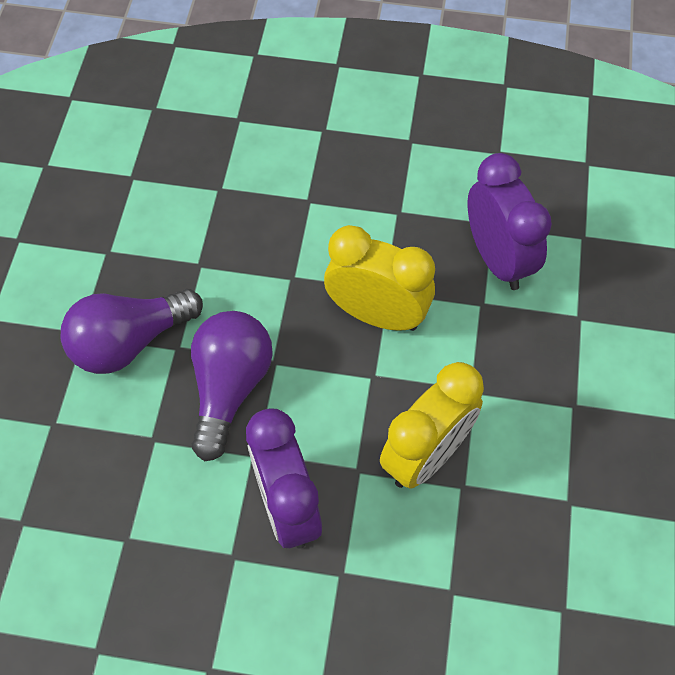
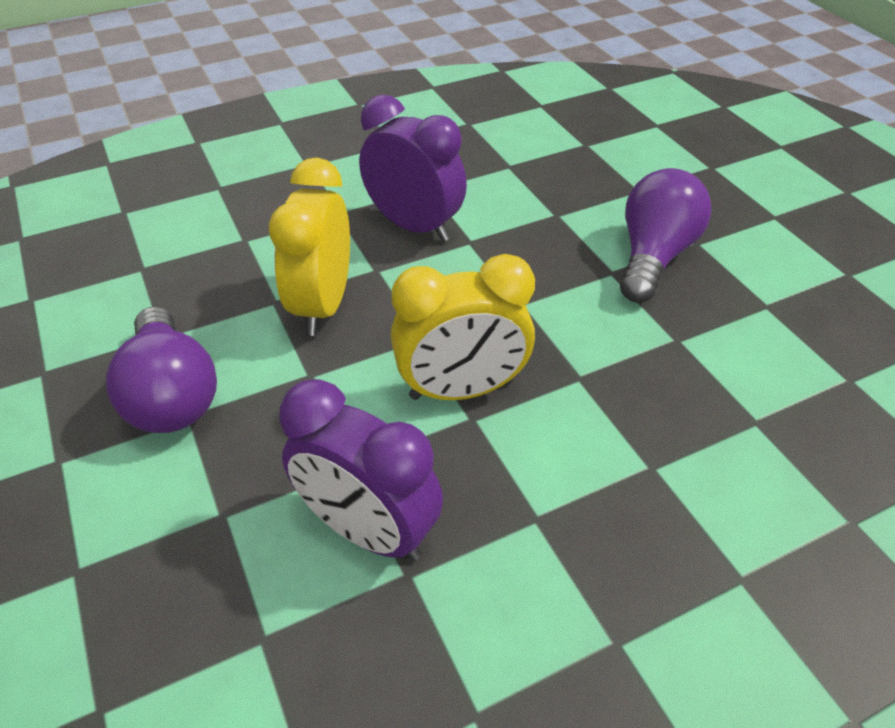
camera: 145 degrees right, 15 degrees down
purple light bulb [191,311,273,461] -> purple light bulb moved to [106,307,217,433]

